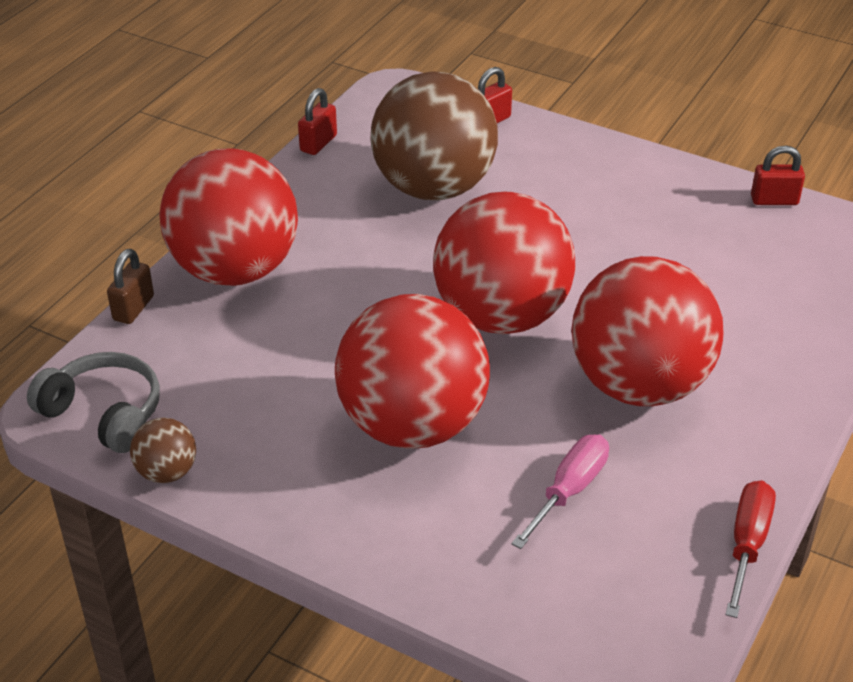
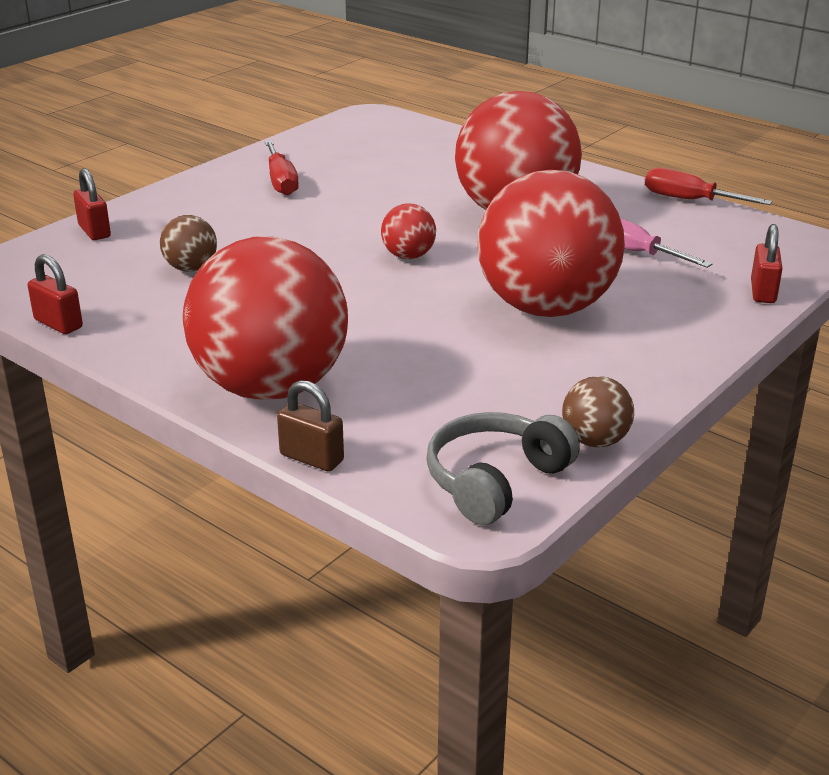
camera: 80 degrees left, 10 degrees down
brown ball [370,71,498,200] -> brown ball [160,215,217,272], size x0.42
red ball [433,192,575,334] -> red ball [381,203,436,259], size x0.42
red padlock [751,145,805,205] -> red padlock moved to [751,224,783,303]
none -> red screwdriver [265,141,299,195]

